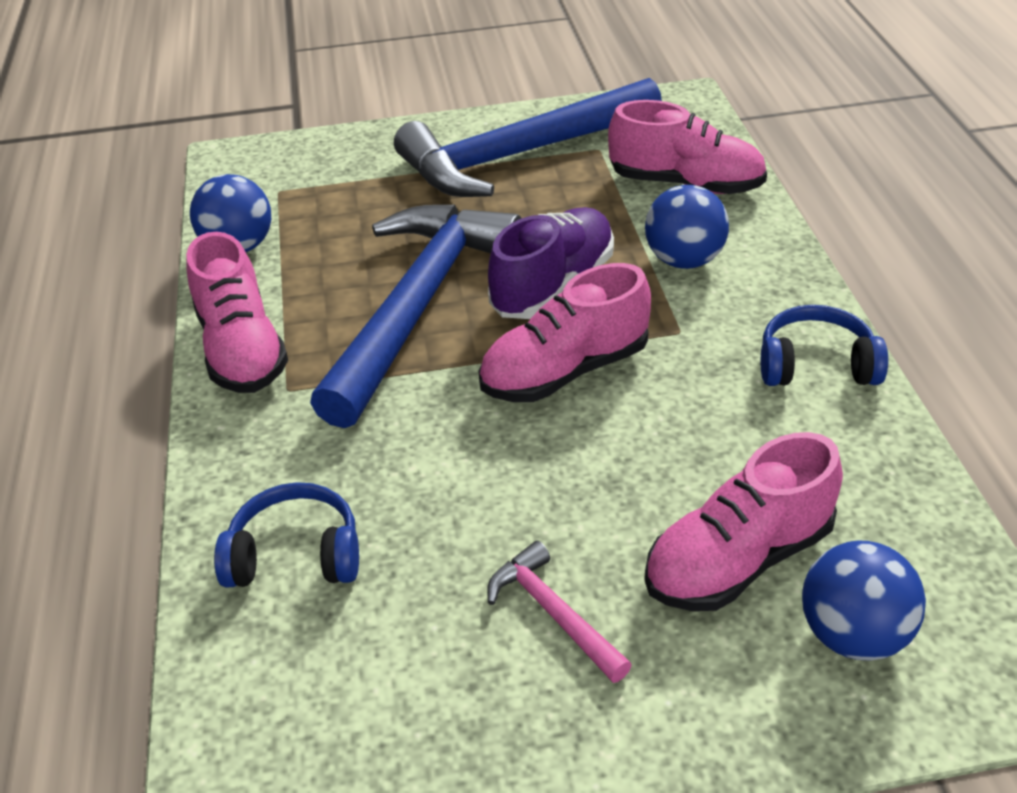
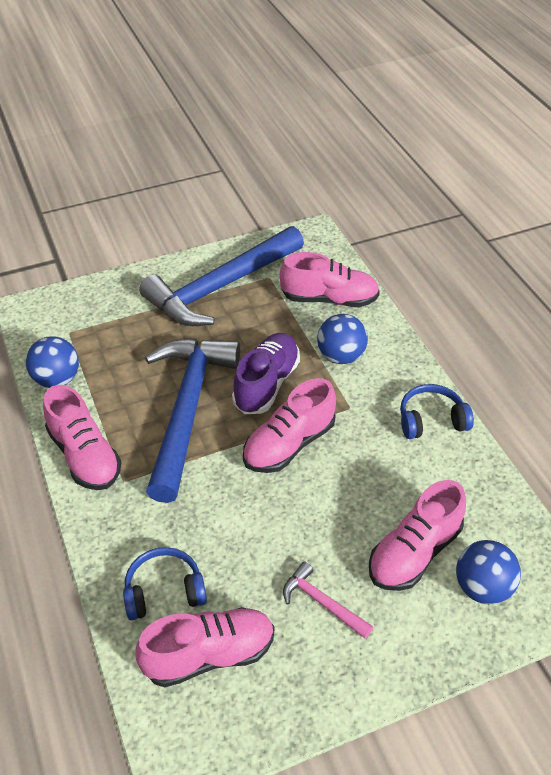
camera: 15 degrees left, 5 degrees up
none -> pink shoe [135,607,274,687]

